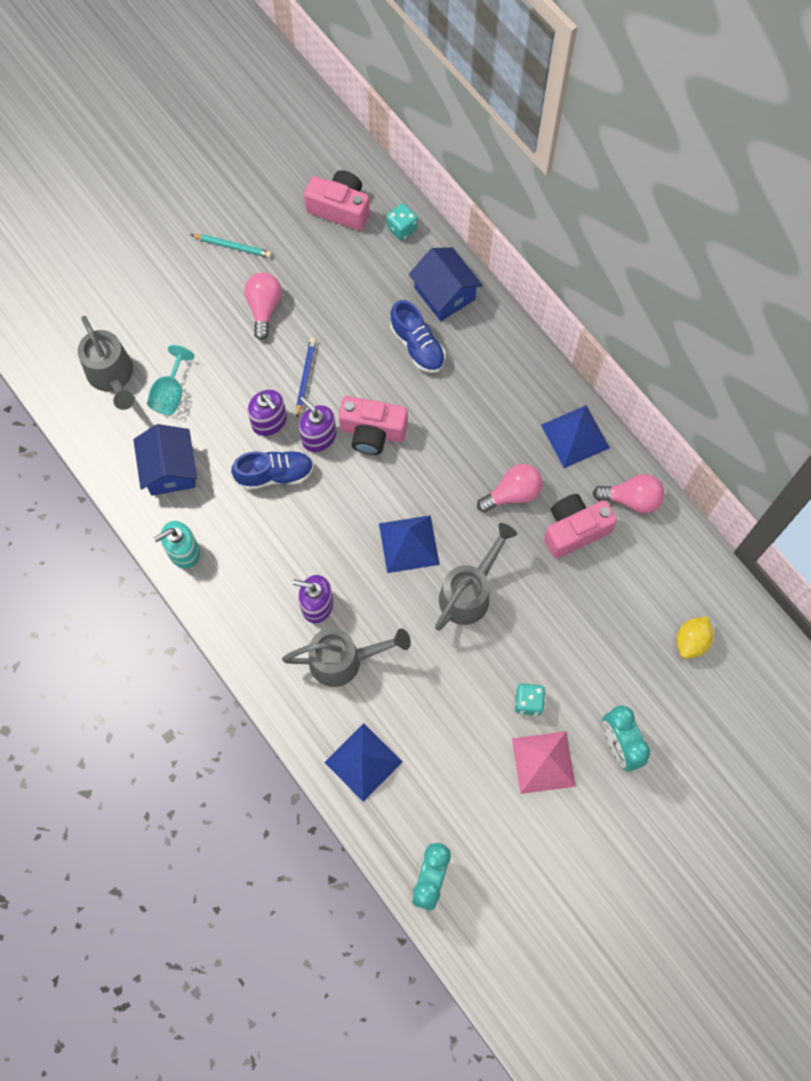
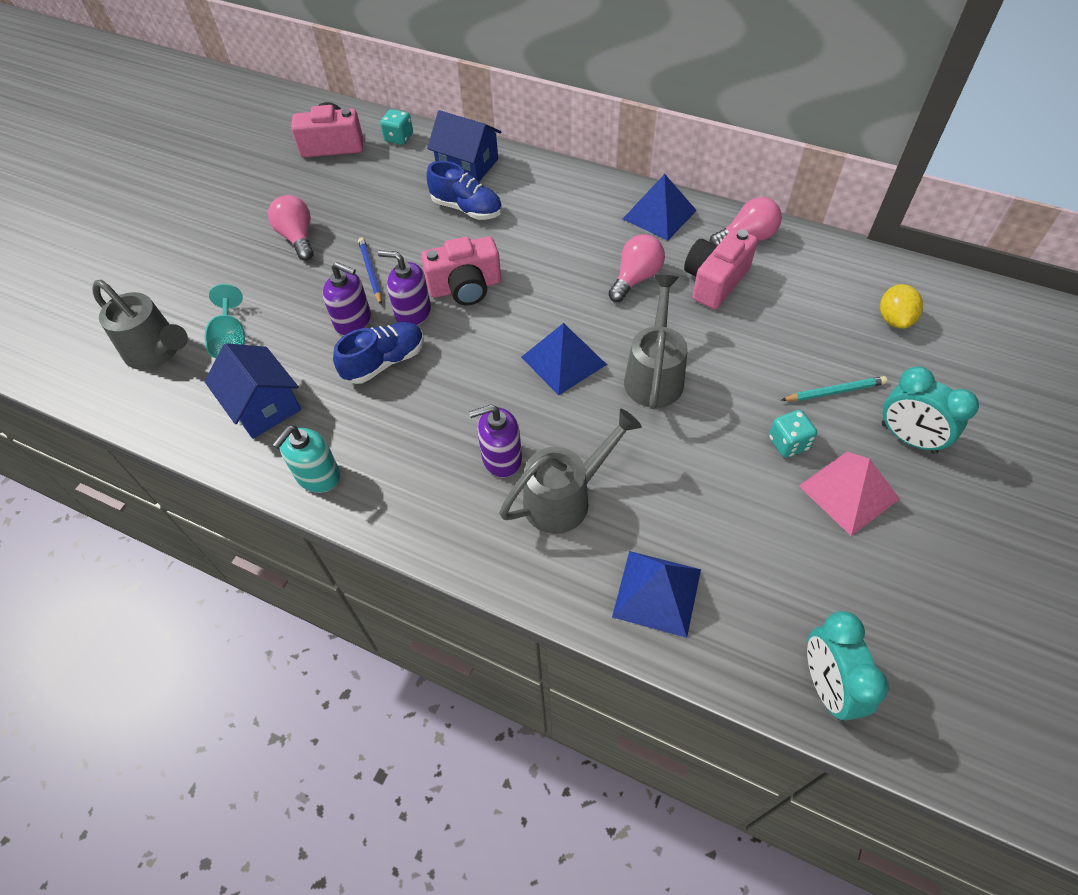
camera: 25 degrees left, 15 degrees down
turquoise pencil [190,234,272,258] -> turquoise pencil moved to [782,376,887,401]

